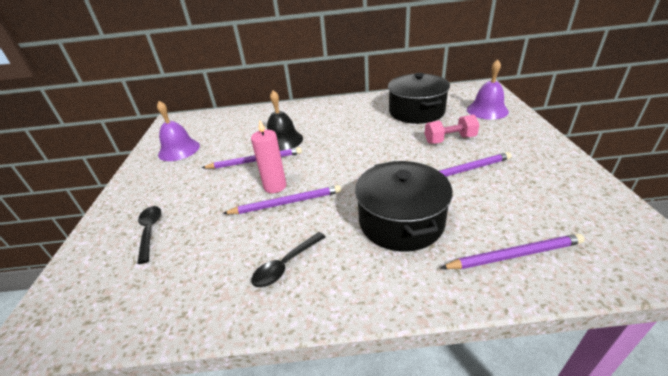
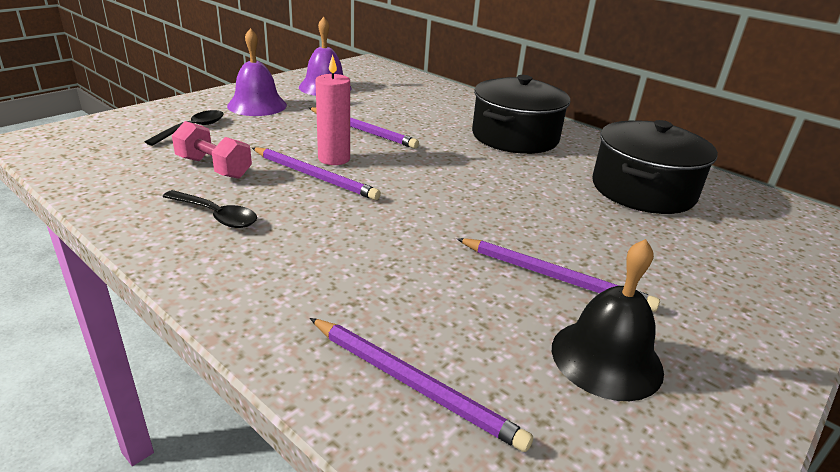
camera: 40 degrees right, 5 degrees down
black spoon [251,232,326,287] -> black spoon turned 150 degrees counterclockwise [162,190,257,228]
black bell [267,90,303,151] -> black bell moved to [552,239,664,401]
black pot [355,161,453,252] -> black pot moved to [472,75,570,154]
pink dumbbell [425,114,479,144] -> pink dumbbell moved to [172,121,252,179]
purple bell [467,59,509,120] -> purple bell moved to [227,28,287,116]

